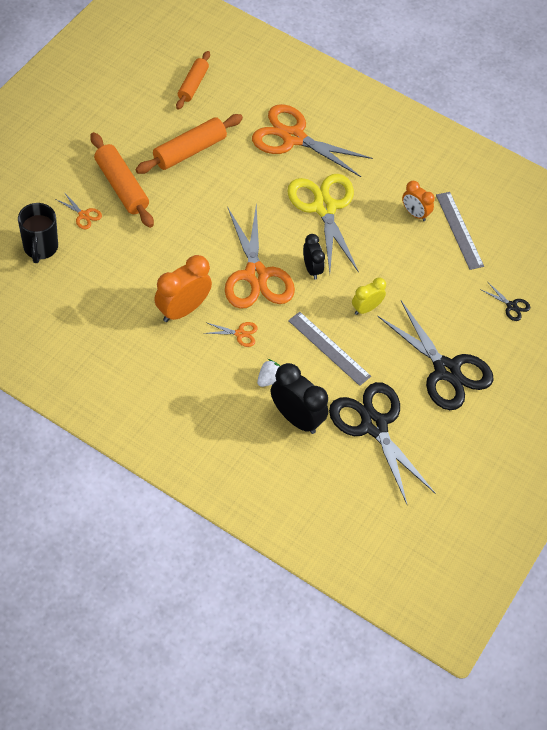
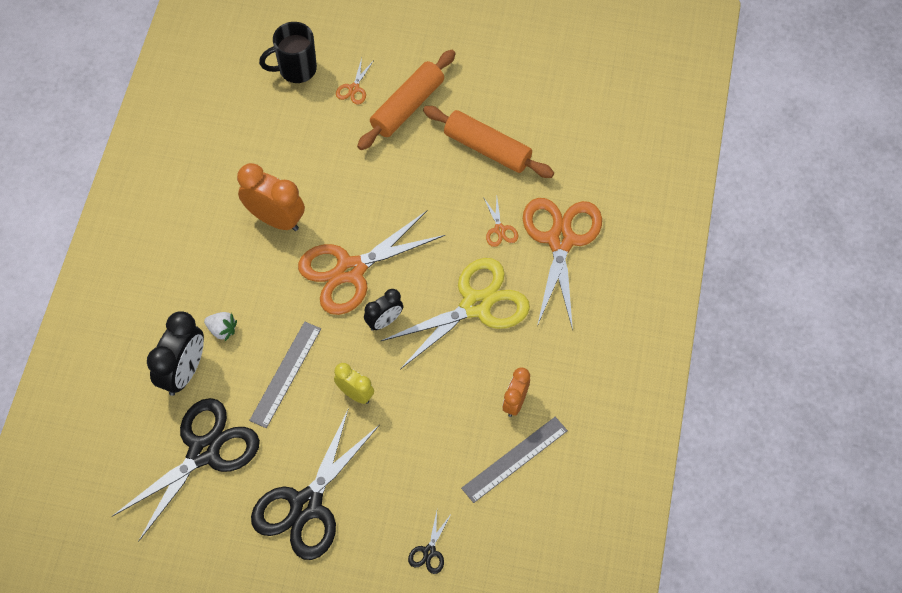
camera: 75 degrees right, 5 degrees up
orange rolling pin [176,51,210,110] -> none
orange scissors [203,322,258,347] -> orange scissors moved to [483,197,518,247]

